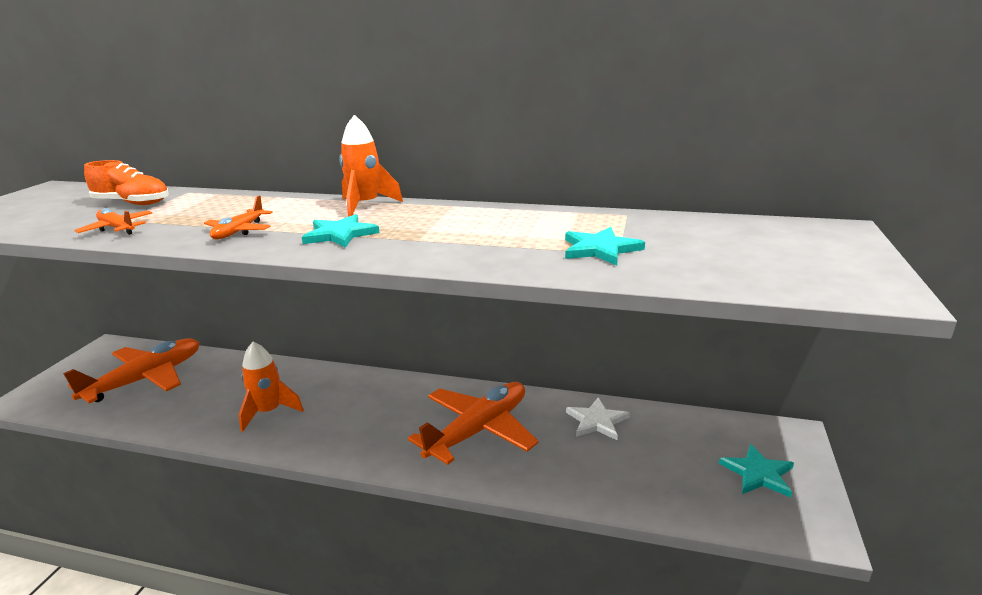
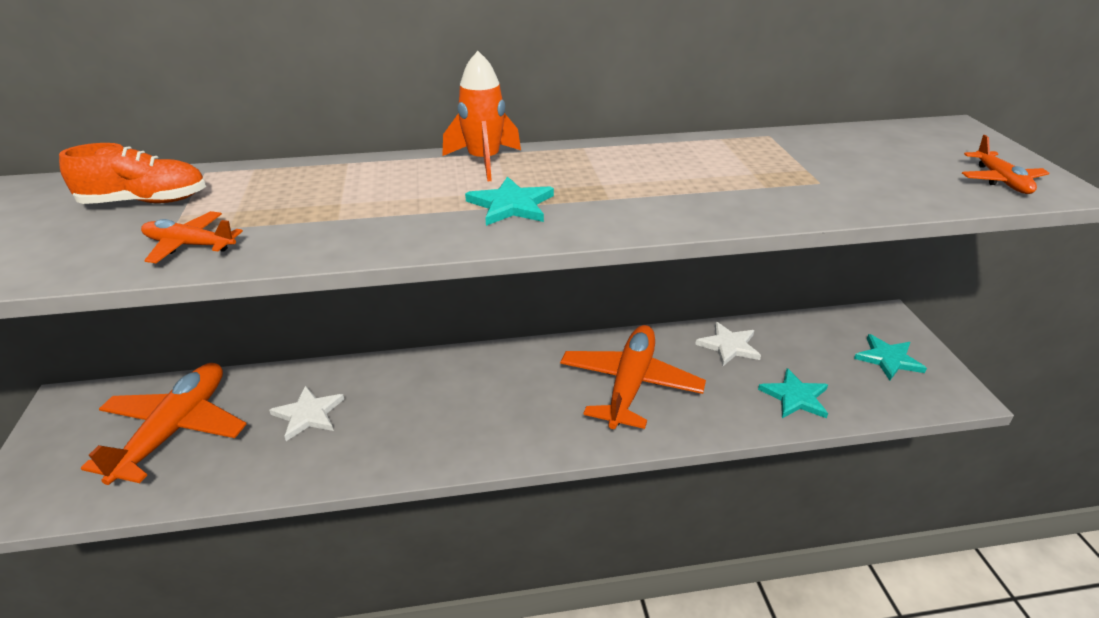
camera: 25 degrees left, 10 degrees up
orange plane [204,196,273,239] -> orange plane moved to [962,135,1050,194]
orange rocket [239,342,304,432] -> none
turquoise star [565,227,645,266] -> turquoise star moved to [758,368,828,418]
none -> white star [269,385,344,441]

